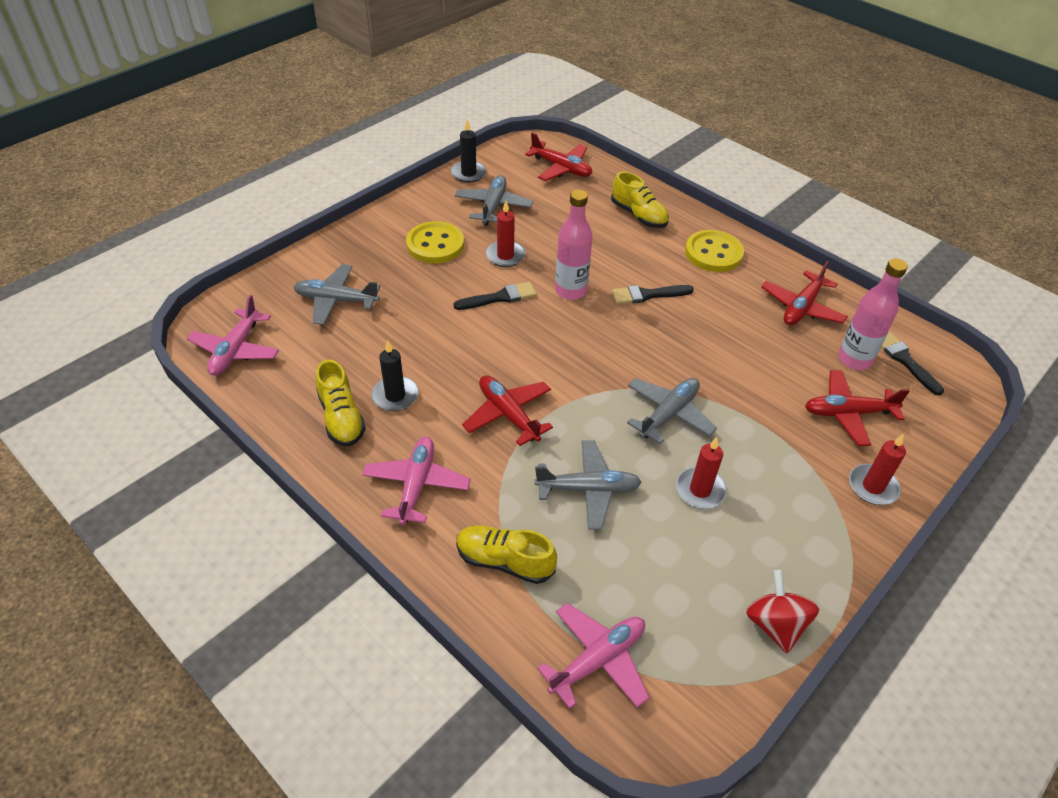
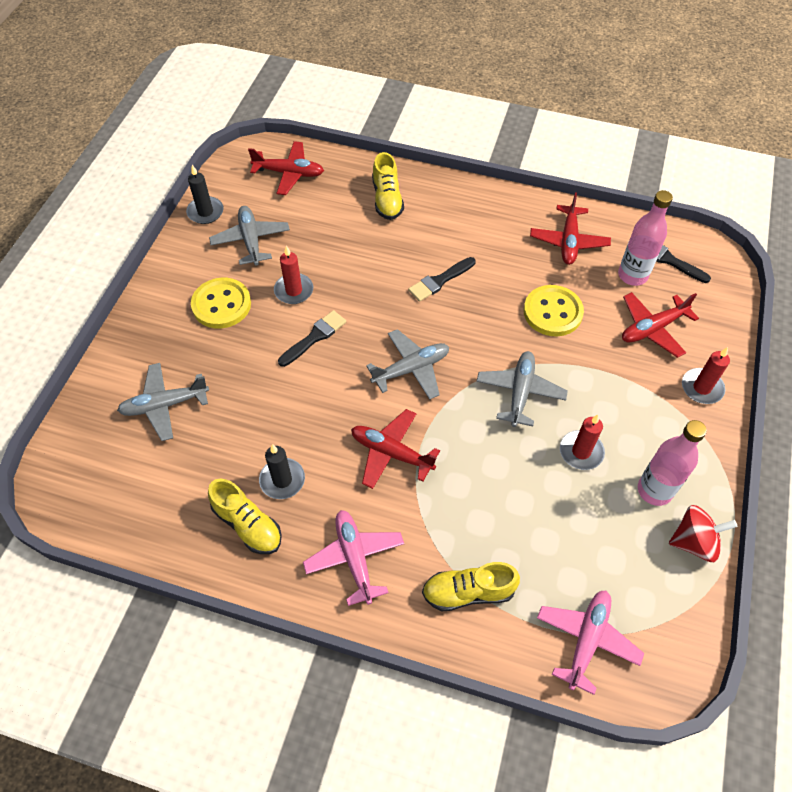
camera: 25 degrees left, 10 degrees up
pink plane [187,295,279,375] -> none
grey plane [534,441,642,530] -> grey plane moved to [366,329,449,400]
pink bottle [555,190,593,300] -> pink bottle moved to [638,420,707,506]
yellow shoe [611,172,669,228] -> yellow shoe turned 60 degrees clockwise [372,152,404,220]
yellow button [685,230,744,272] -> yellow button moved to [524,285,584,336]
red spinning top [746,570,819,654] -> red spinning top turned 120 degrees clockwise [669,505,738,562]

